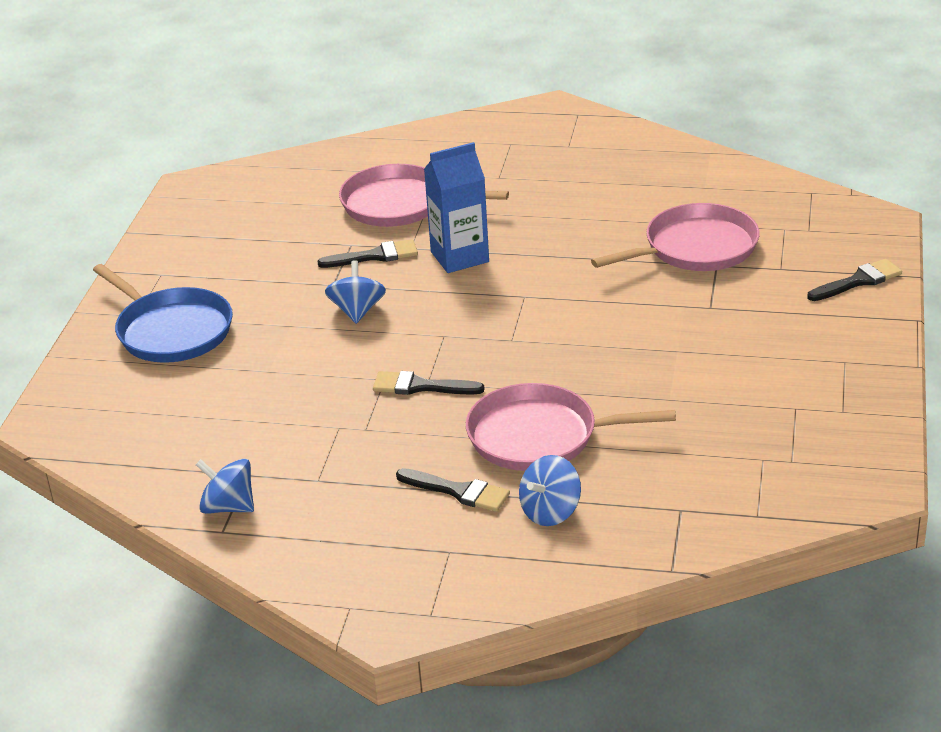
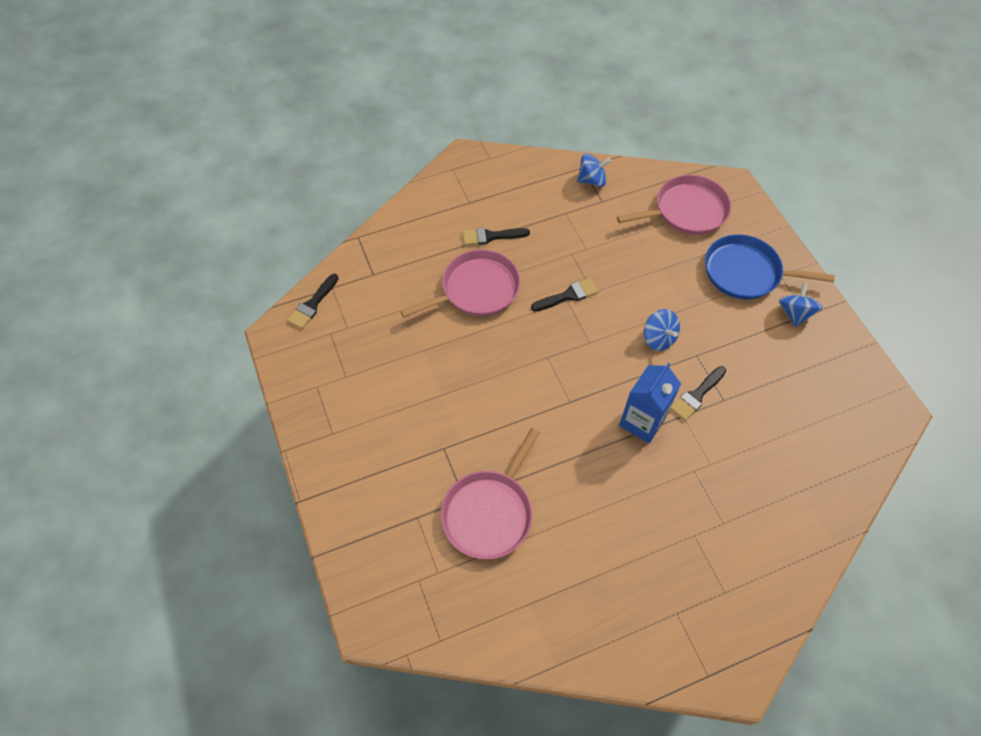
camera: 145 degrees right, 25 degrees up
pink pan [339,164,509,227] -> pink pan moved to [617,175,731,235]
blue spinning top [519,455,581,526] -> blue spinning top moved to [779,283,823,327]
black brush [807,259,902,301] -> black brush moved to [287,274,339,329]

